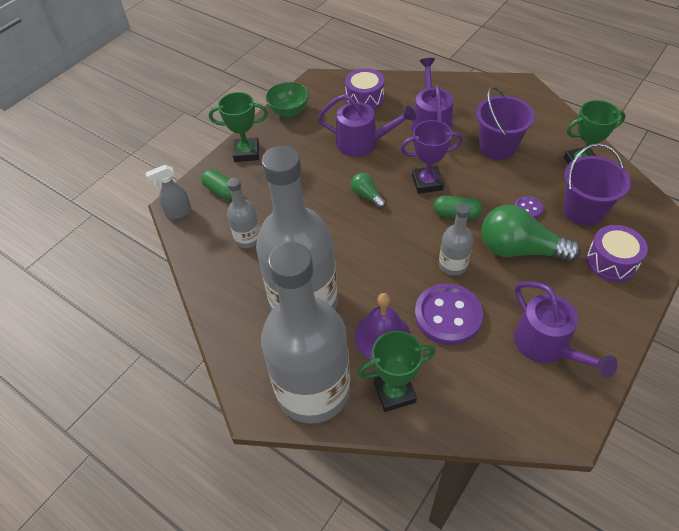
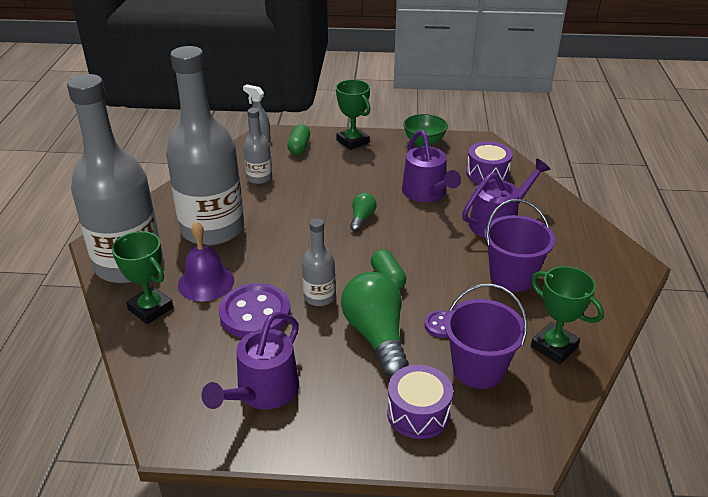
camera: 55 degrees right, 15 degrees down
purple trophy [400,120,462,194] -> none

